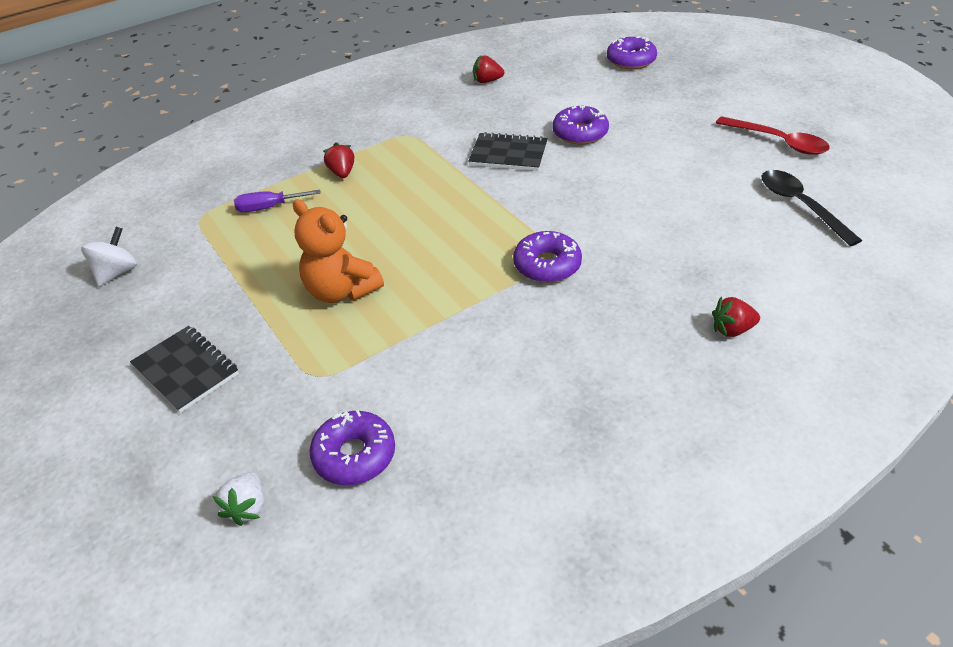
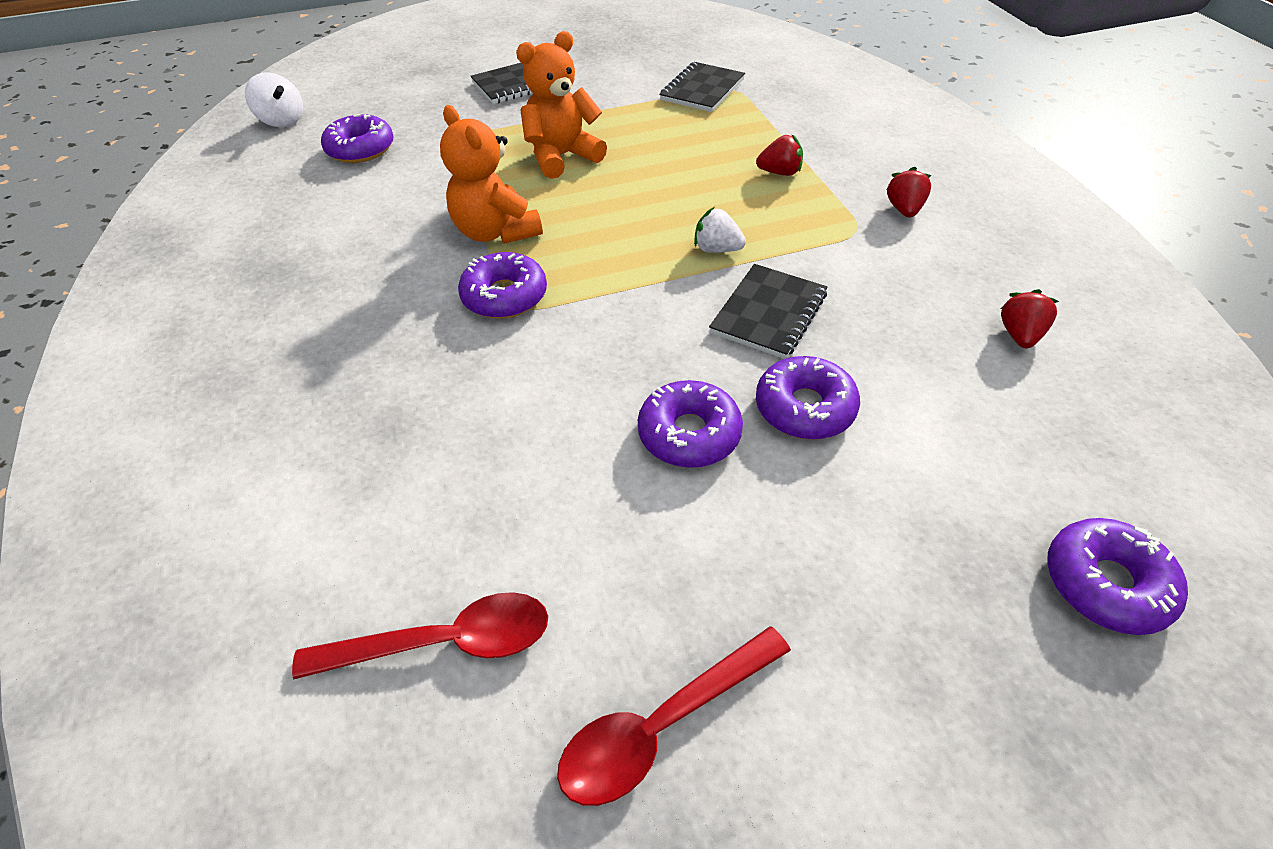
camera: 105 degrees right, 5 degrees up
white spinning top [81,227,137,287] -> white spinning top moved to [245,73,303,127]
white strawberry [213,472,264,526] -> white strawberry moved to [694,207,746,253]
purple screwdriver [234,190,321,212] -> none
red strawberry [712,297,760,337] -> red strawberry moved to [886,167,931,218]
black spoon [761,170,862,246] -> red spoon [292,592,548,680]
none -> orange teddy bear [440,105,543,244]
none -> purple donut [638,380,743,468]
none -> black notebook [659,62,745,112]

